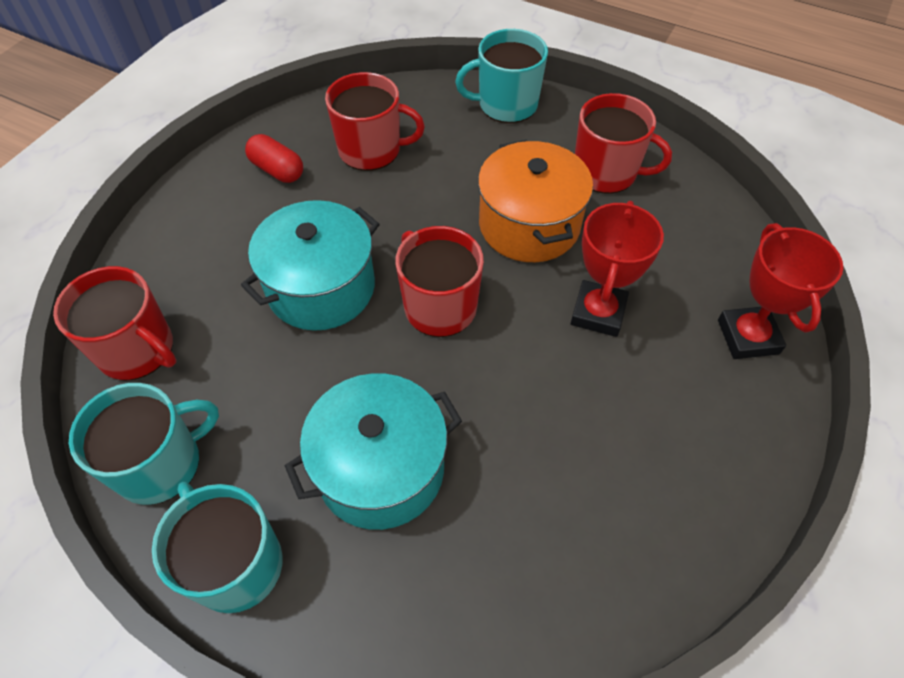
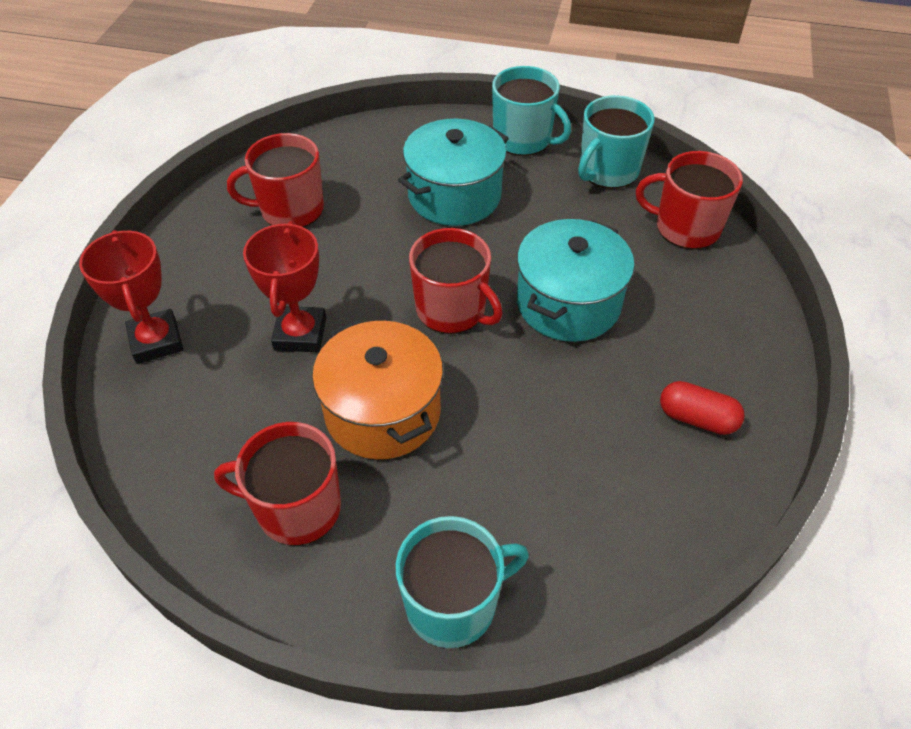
camera: 165 degrees right, 5 degrees down
red mug [325,72,425,171] -> red mug moved to [227,133,324,227]

